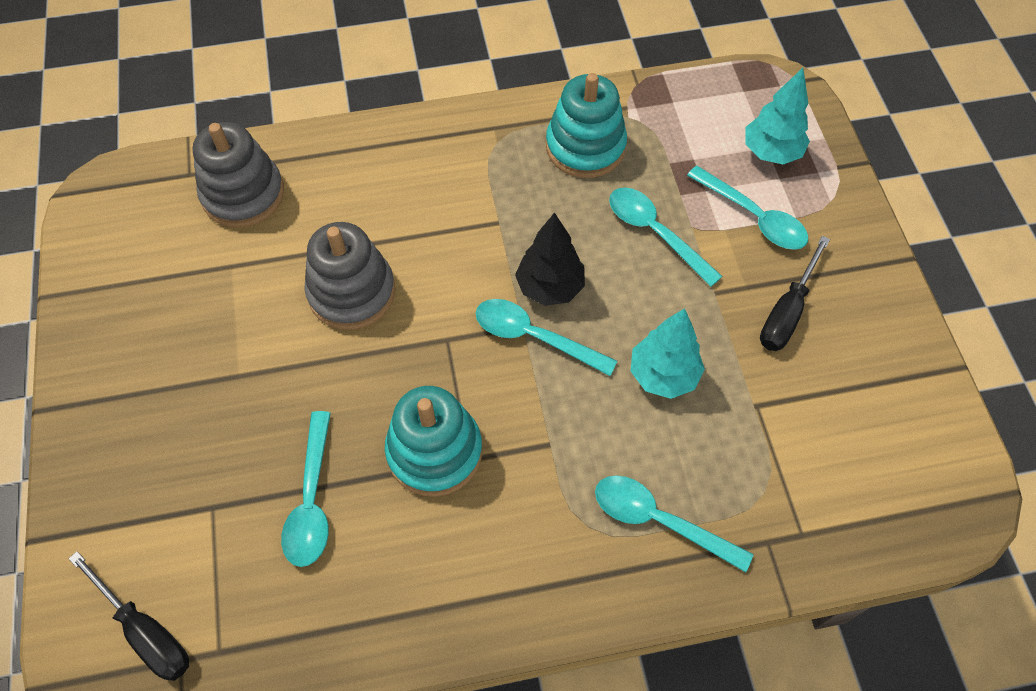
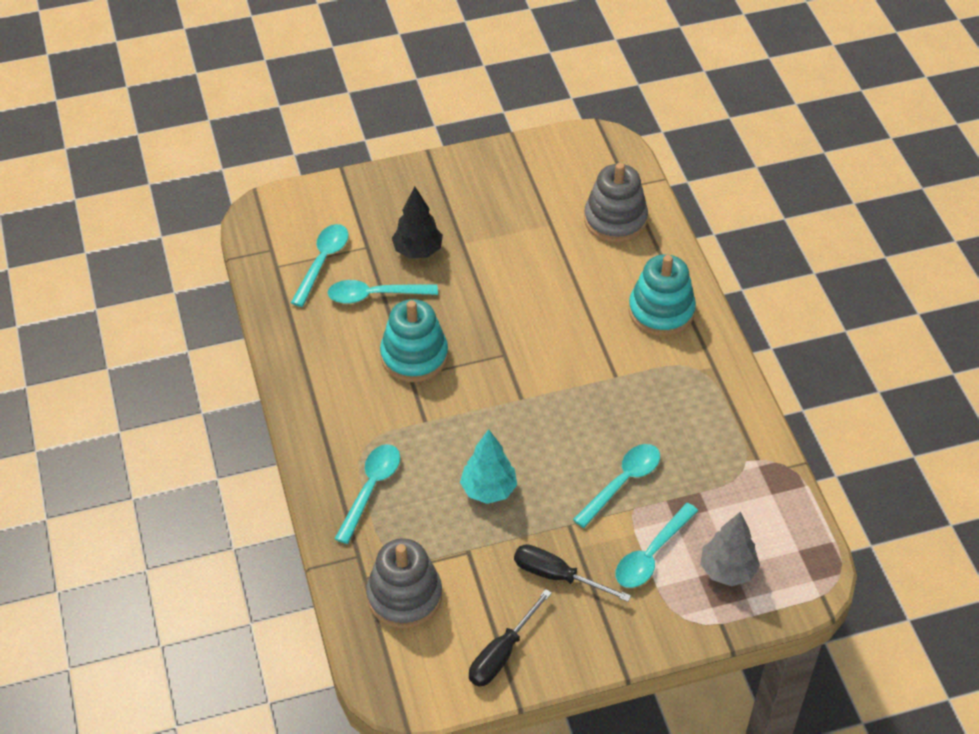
camera: 85 degrees right, 10 degrees down
black screwdriver [69,551,189,681] -> black screwdriver moved to [469,589,552,687]
grey stacking toy [304,222,395,330] -> grey stacking toy moved to [366,538,442,628]
turquoise spoon [476,299,618,376] -> turquoise spoon moved to [291,224,348,307]
black tree [515,212,585,306] -> black tree moved to [392,186,443,259]
turquoise stacking toy [546,73,627,178] -> turquoise stacking toy moved to [628,254,696,336]
turquoise tree [745,68,810,165] -> grey tree [700,512,760,586]

